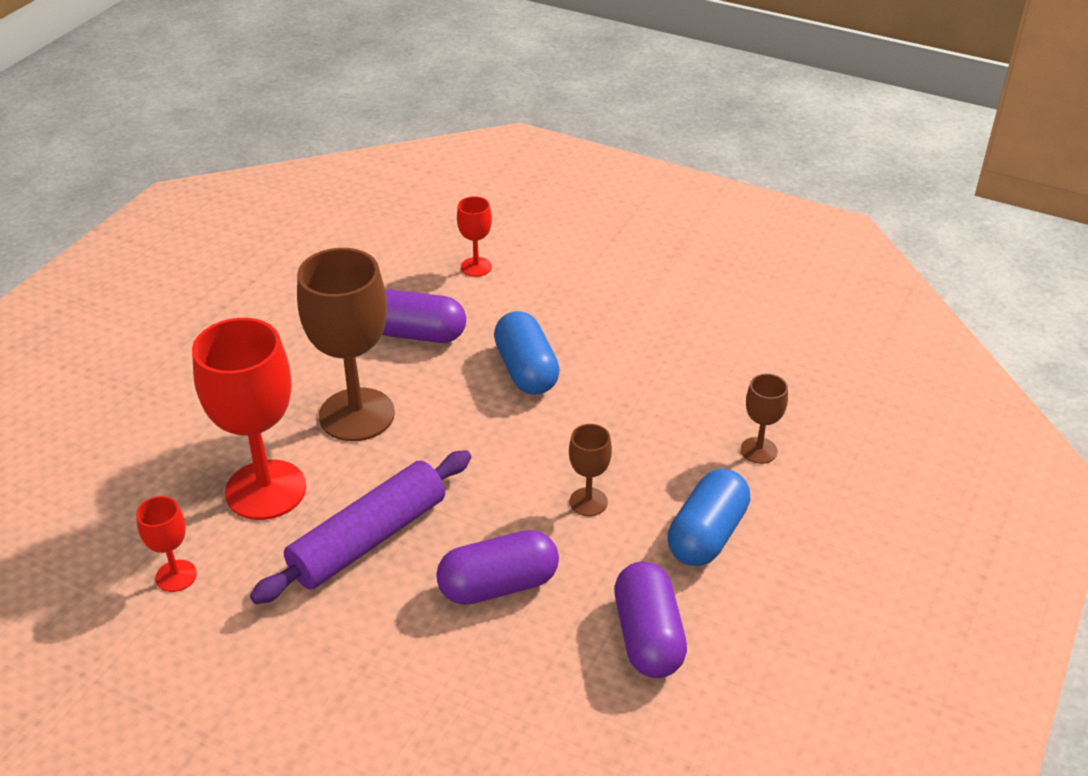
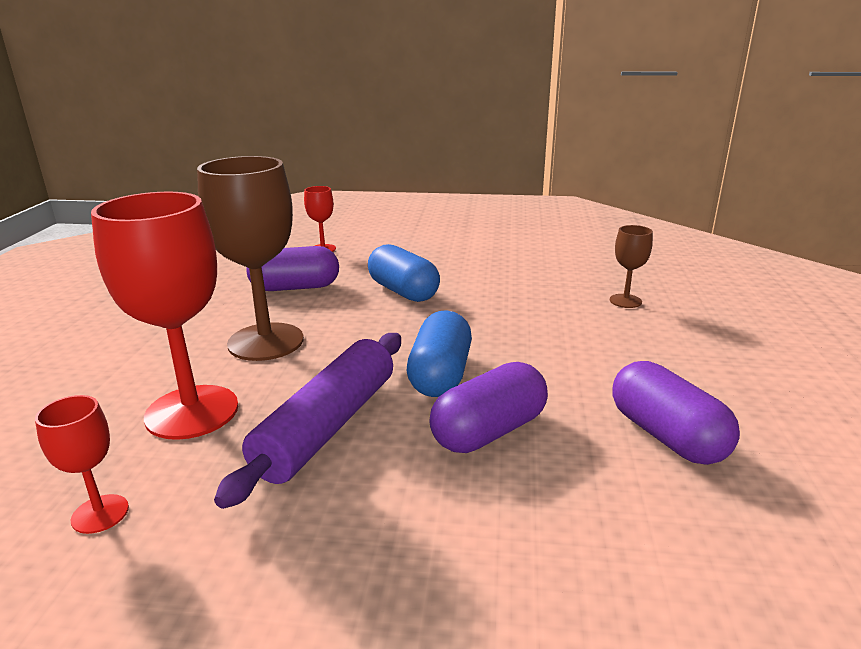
camera: 20 degrees left, 15 degrees down
brown goblet [569,424,612,516] -> none
blue capsule [668,469,750,566] -> blue capsule moved to [406,310,472,397]

